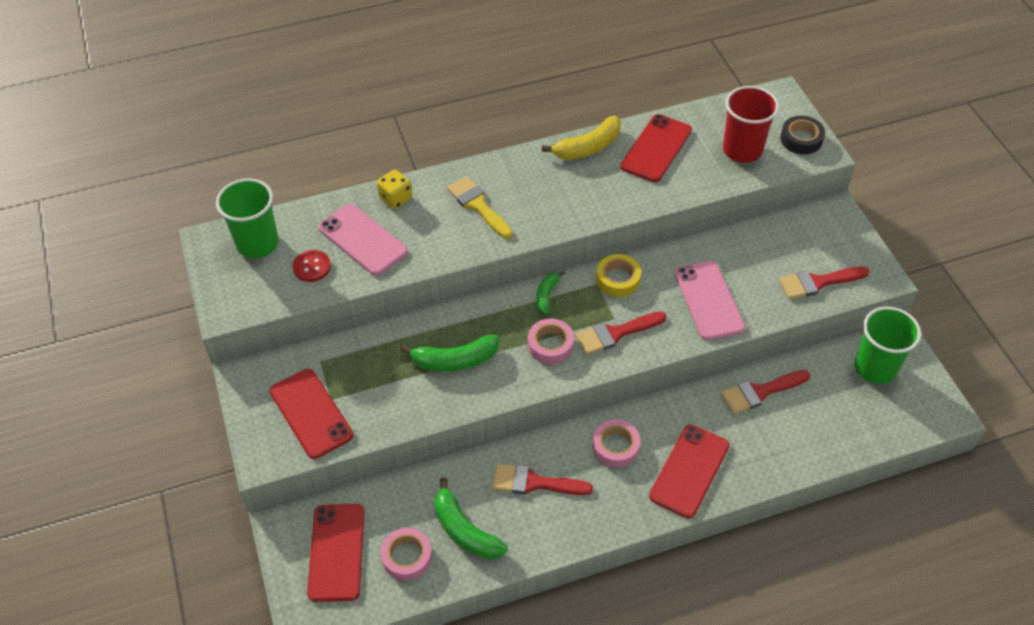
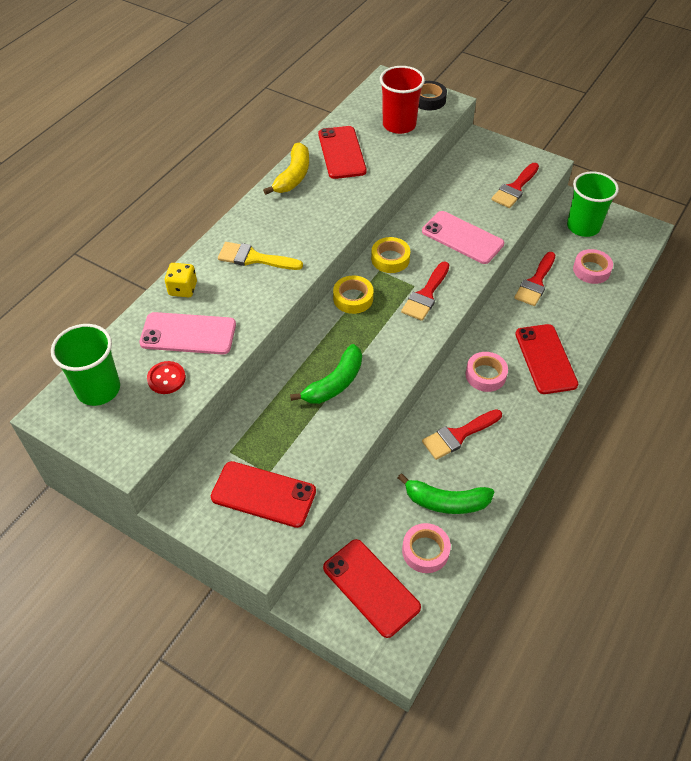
camera: 40 degrees left, 0 degrees up
pink tape [528,318,574,364] -> pink tape moved to [573,249,613,284]
green banana [536,271,565,314] -> yellow tape [333,275,374,314]

